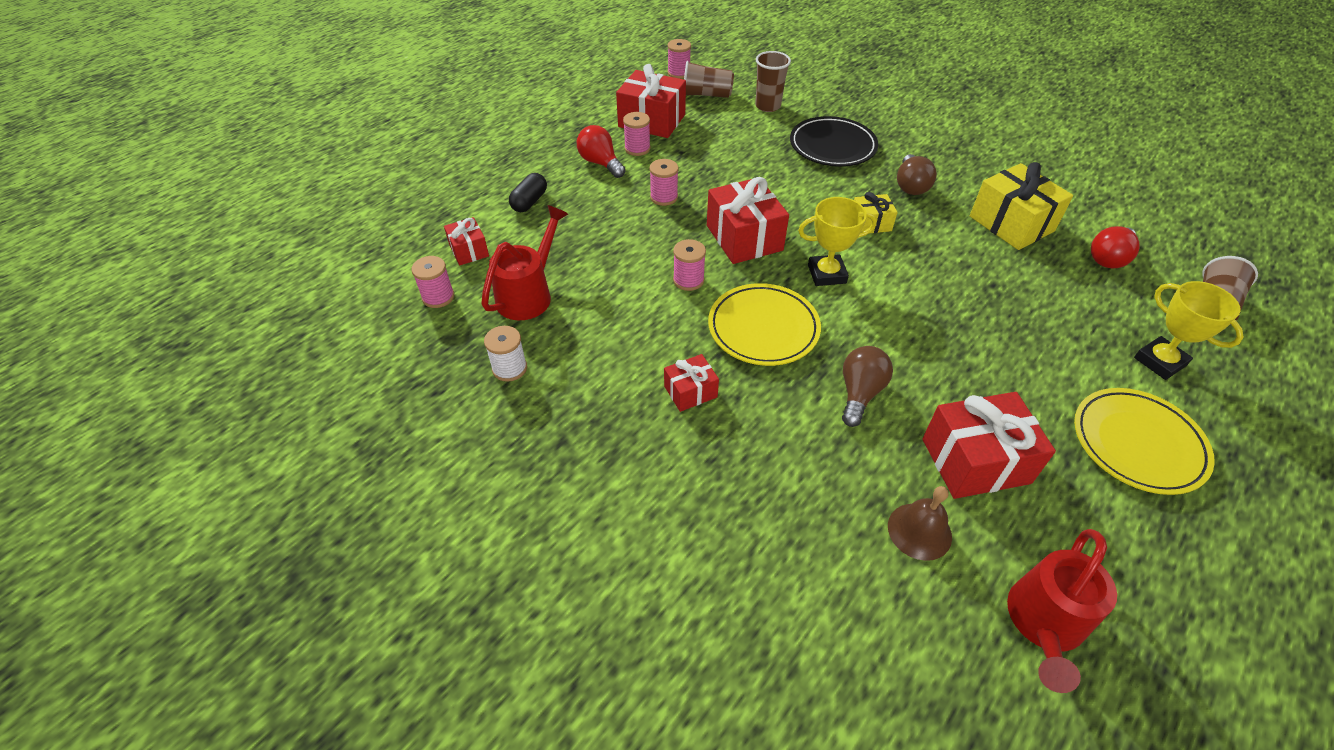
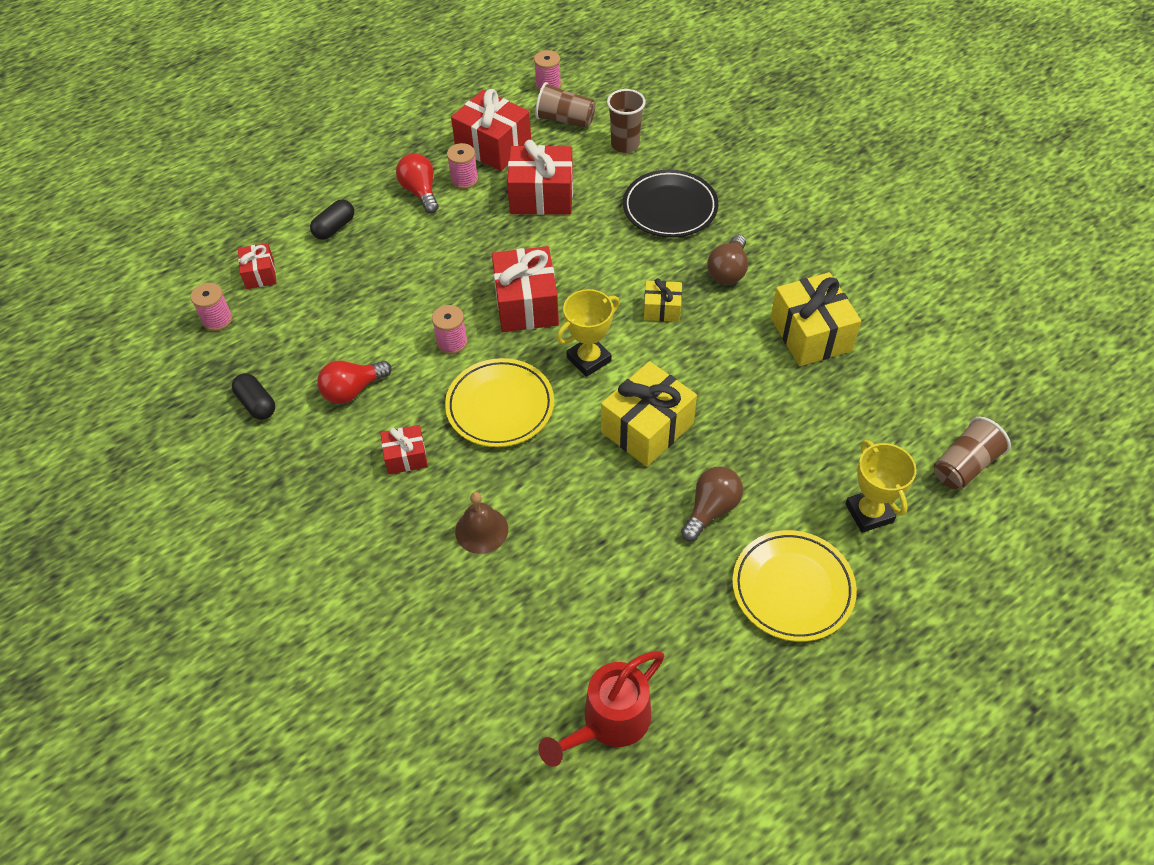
camera: 15 degrees right, 5 degrees up
red watering can [481,205,568,320] -> none
white spool [484,326,527,382] -> black capsule [232,373,275,420]
pink spool [650,159,678,206] -> none
yellow trophy [798,197,877,286] -> yellow trophy turned 45 degrees counterclockwise [557,289,620,377]
brown light bulb [842,346,893,427] -> brown light bulb moved to [681,466,743,541]
brown bell [888,486,952,561] -> brown bell moved to [455,492,508,554]
red gift [922,392,1056,499] -> red gift moved to [507,140,573,215]
red light bulb [1091,226,1140,268] -> red light bulb moved to [317,361,392,404]
none -> yellow gift [601,361,697,467]

